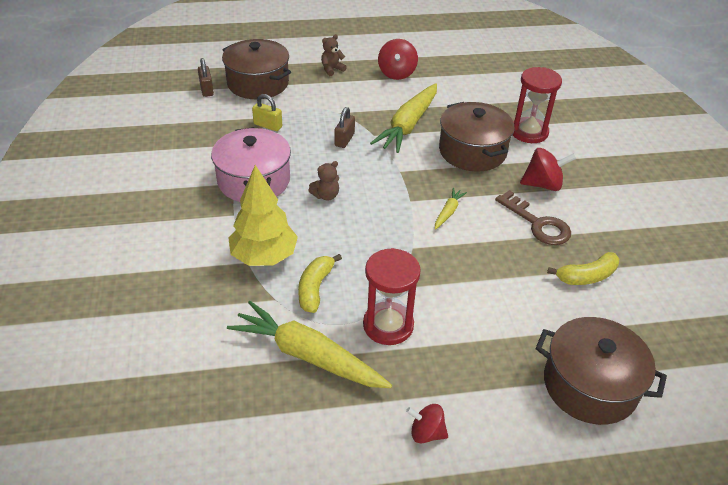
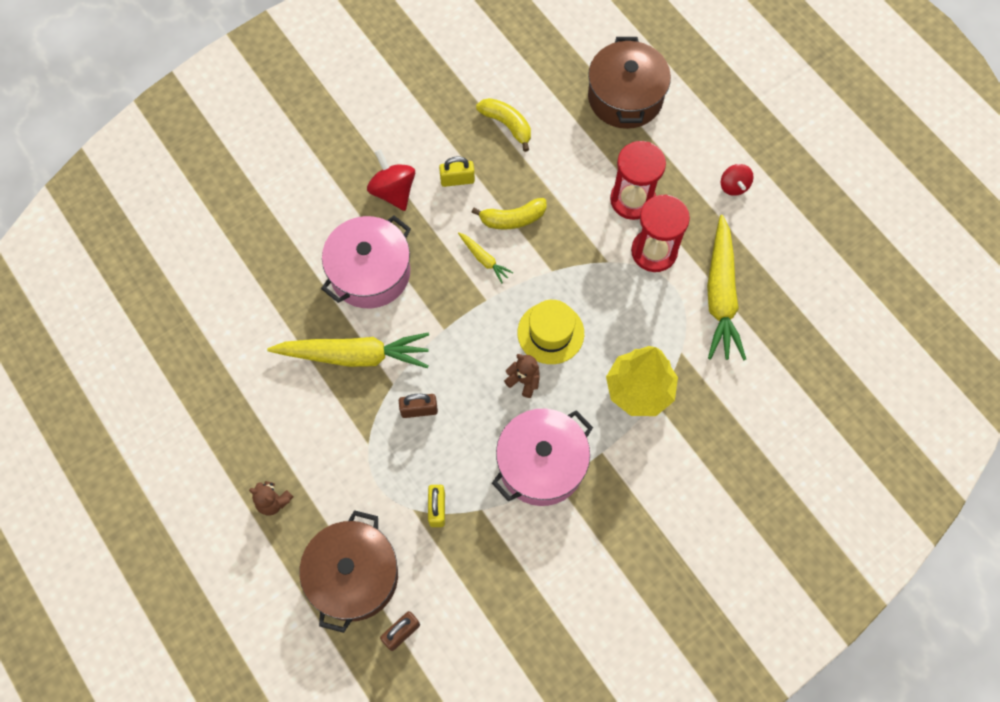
camera: 115 degrees left, 25 degrees up
yellow banana [298,254,342,313] -> yellow banana moved to [471,198,546,230]
red spinning top [378,39,418,80] -> none
yellow carrot [435,188,467,230] -> yellow carrot turned 135 degrees counterclockwise [458,232,513,283]
brown pot [439,102,515,172] -> pink pot [321,216,411,308]
brown key [495,190,571,245] -> yellow padlock [439,157,475,187]
red hourglass [513,67,562,143] -> red hourglass moved to [610,141,666,220]
none -> yellow hat [518,300,584,364]

